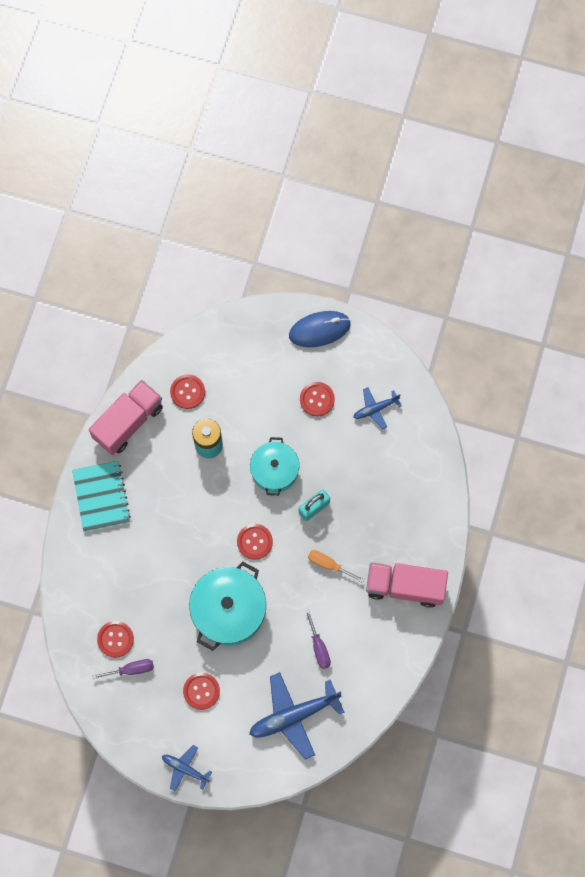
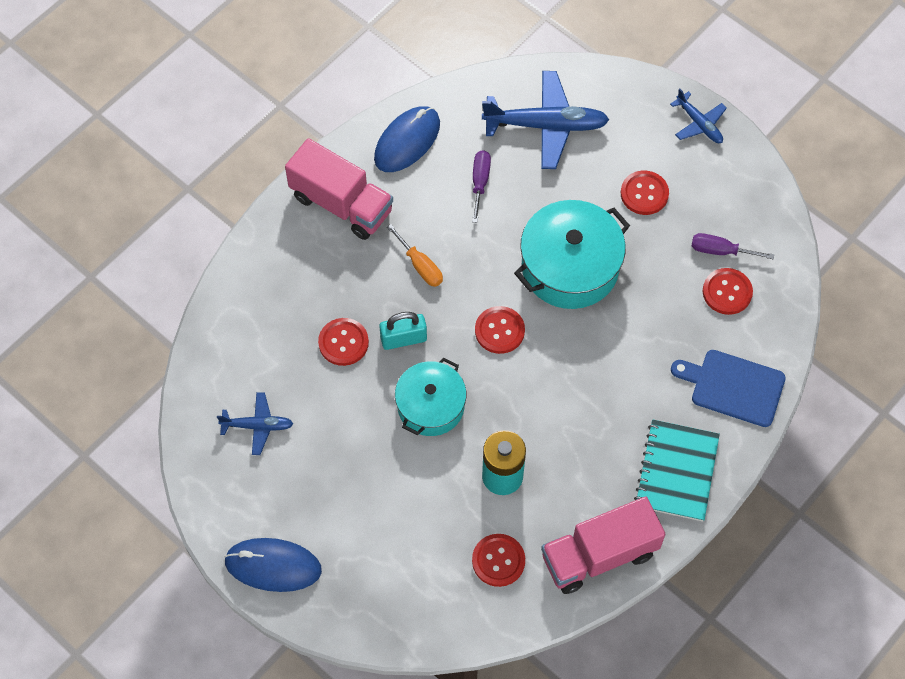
camera: 155 degrees left, 10 degrees down
red button [300,382,335,416] -> red button moved to [318,318,369,366]
none -> blue mouse [374,106,440,172]
none -> blue cutting board [671,350,786,427]

